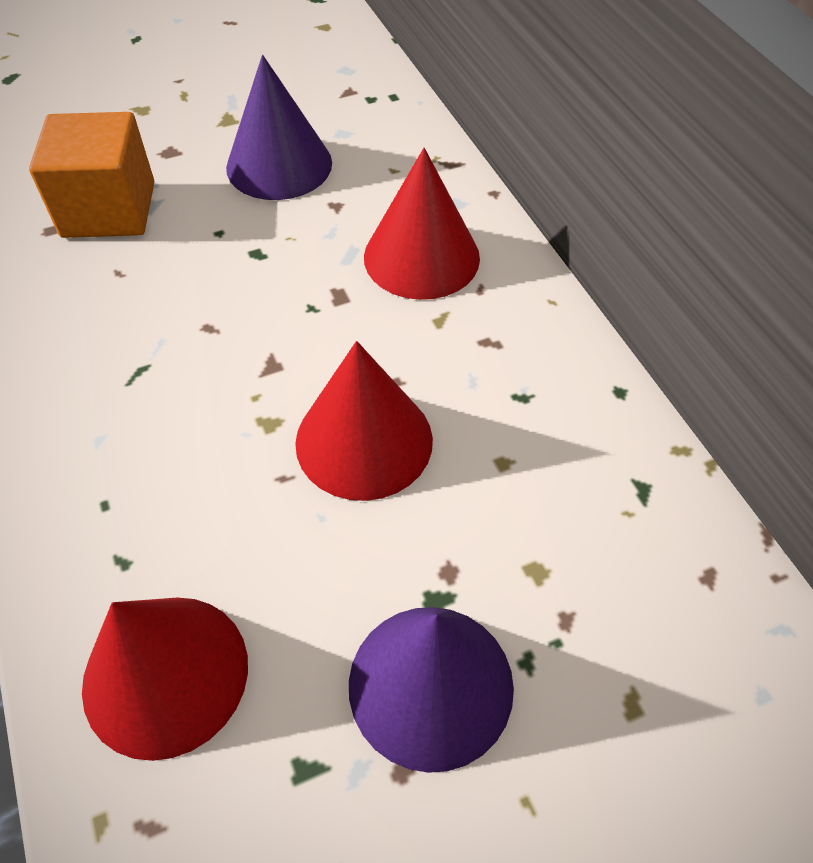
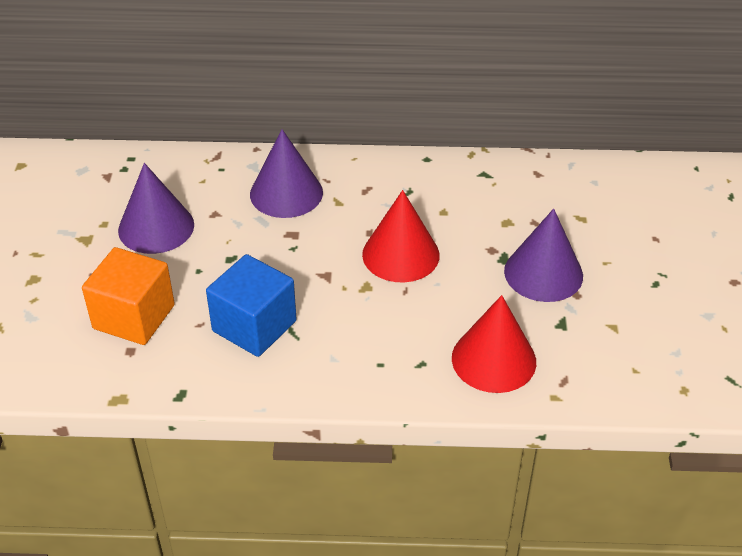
camera: 65 degrees left, 10 degrees down
red cone [364,148,480,300] -> purple cone [250,129,323,218]
none -> blue cube [206,254,297,357]

